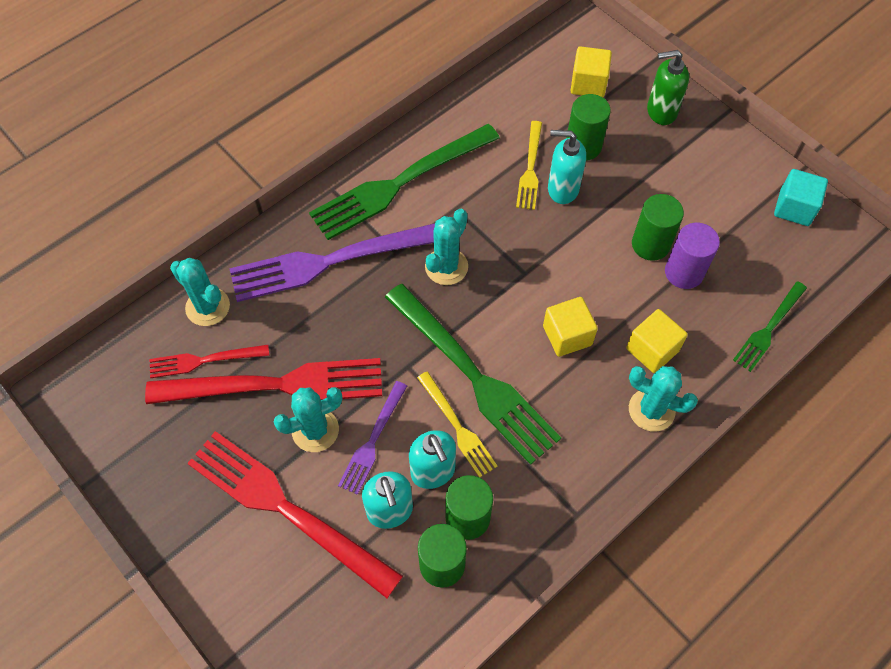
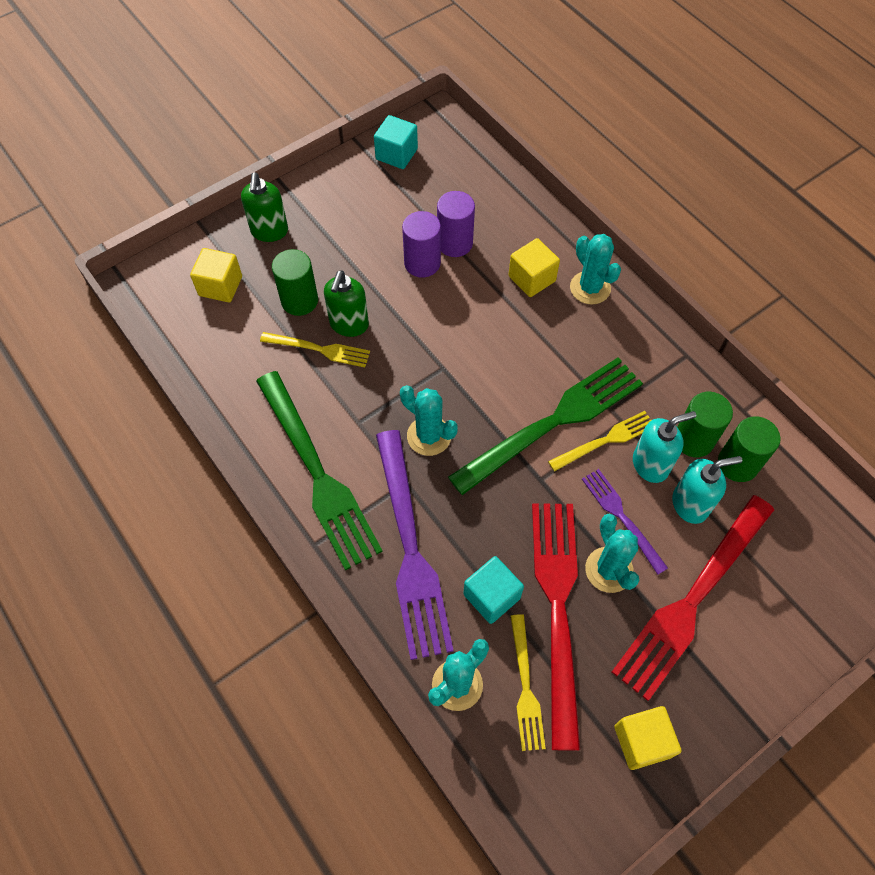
camera: 85 degrees left, 0 degrees up
red fork [150,345,269,378] -> yellow fork [510,614,546,751]
purple fork [338,381,407,495] -> purple fork turned 150 degrees counterclockwise [582,469,668,575]
yellow cube [543,297,598,357] -> yellow cube moved to [615,706,681,770]
turquoise soap dispenser [548,130,586,204] -> green soap dispenser [324,270,369,337]
turquoise cactus [629,366,698,432] -> turquoise cactus turned 60 degrees counterclockwise [570,234,621,305]
green cylinder [632,194,684,261] -> purple cylinder [402,211,441,278]
green fork [733,281,807,372] -> none
none -> turquoise cube [463,556,524,624]

